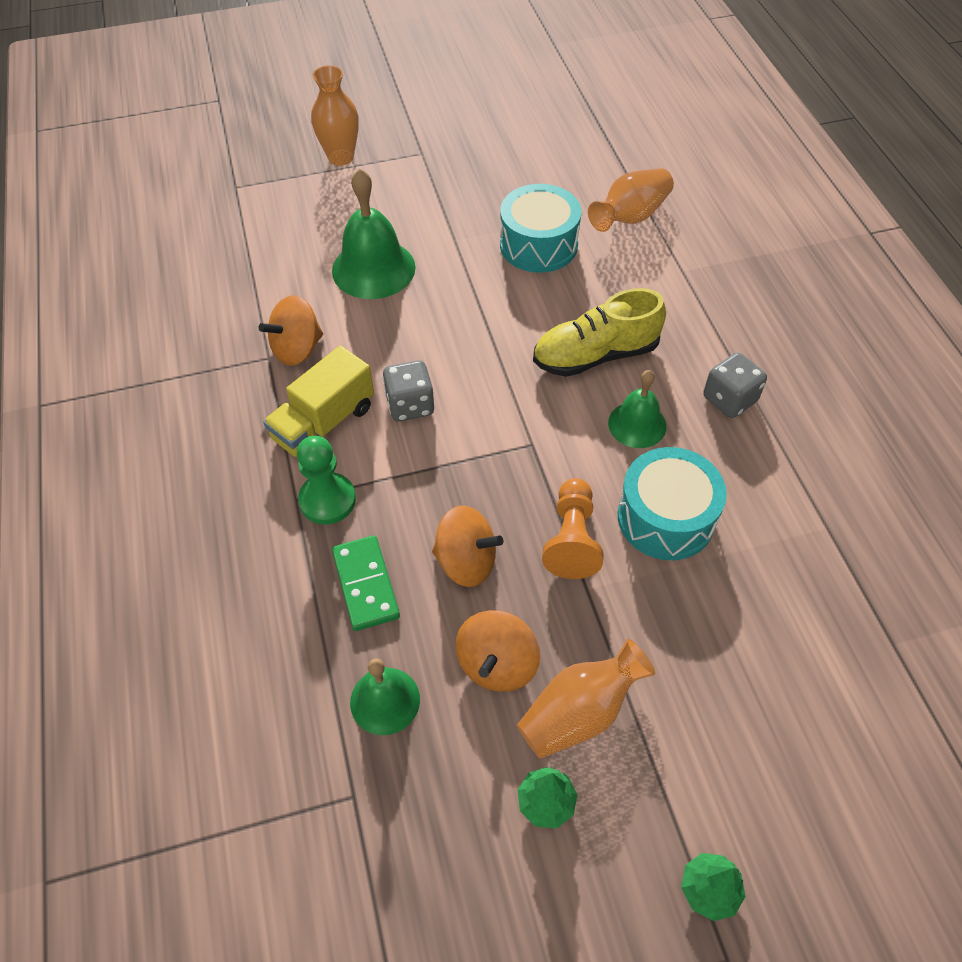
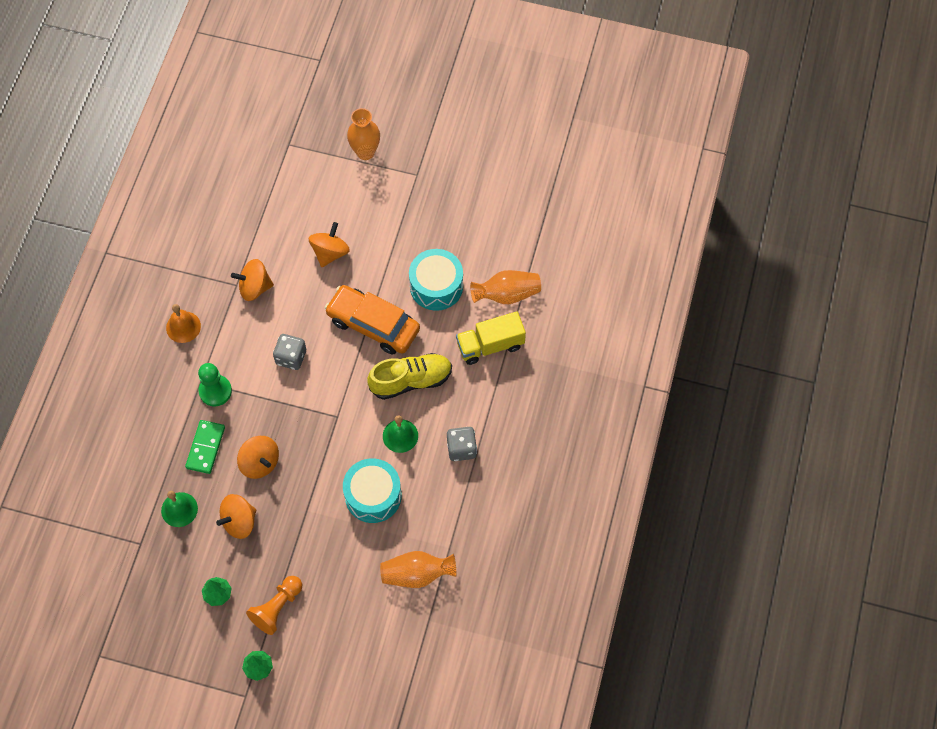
camera: 30 degrees right, 10 degrees up
yellow truck [263,346,374,457] -> yellow truck moved to [456,311,526,365]
green bell [332,168,416,299] -> orange spinning top [309,222,350,267]
orange vase [517,639,655,759] -> orange vase moved to [380,551,456,588]
yellow shoe [533,288,666,377] -> yellow shoe turned 150 degrees clockwise [367,353,452,400]
orange pawn [542,478,603,579] -> orange pawn moved to [246,576,302,635]
none -> orange bell [166,304,201,343]
none -> orange car [325,285,420,355]

